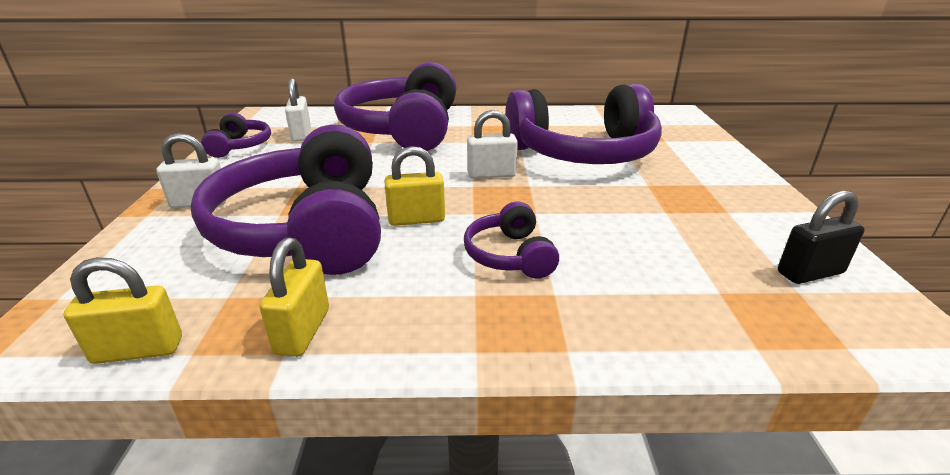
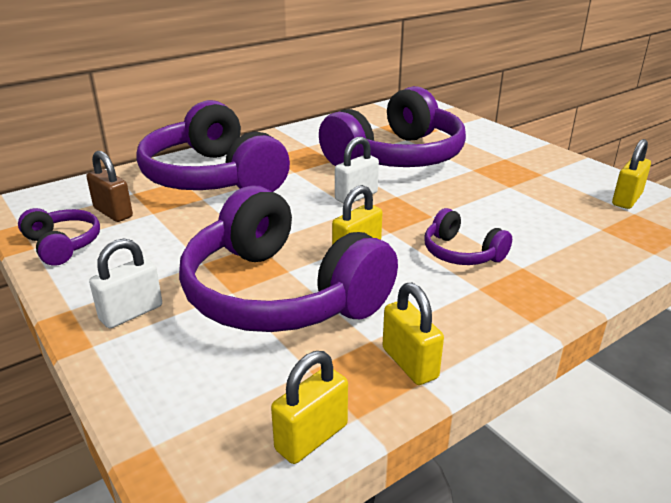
camera: 35 degrees left, 0 degrees up
white padlock [285,78,311,142] -> brown padlock [86,151,133,222]
black padlock [778,191,865,284] -> yellow padlock [612,139,651,209]

